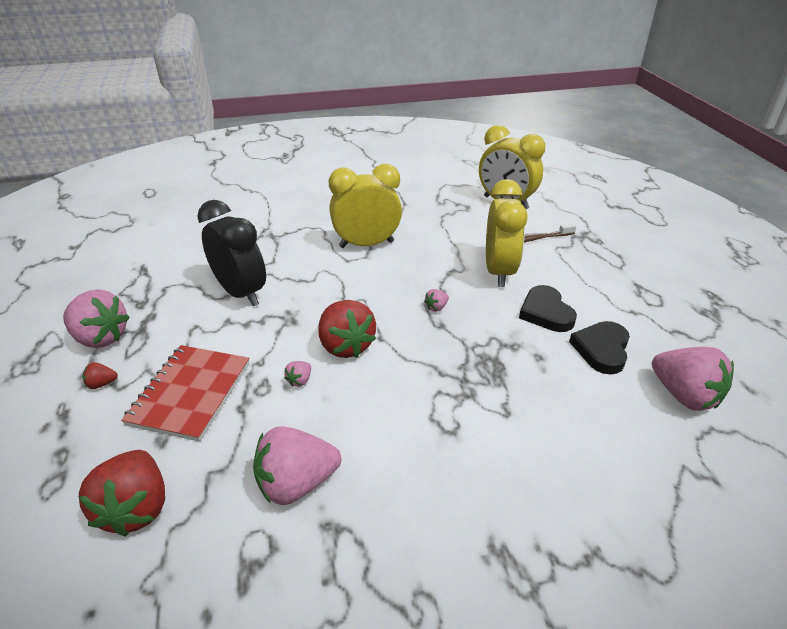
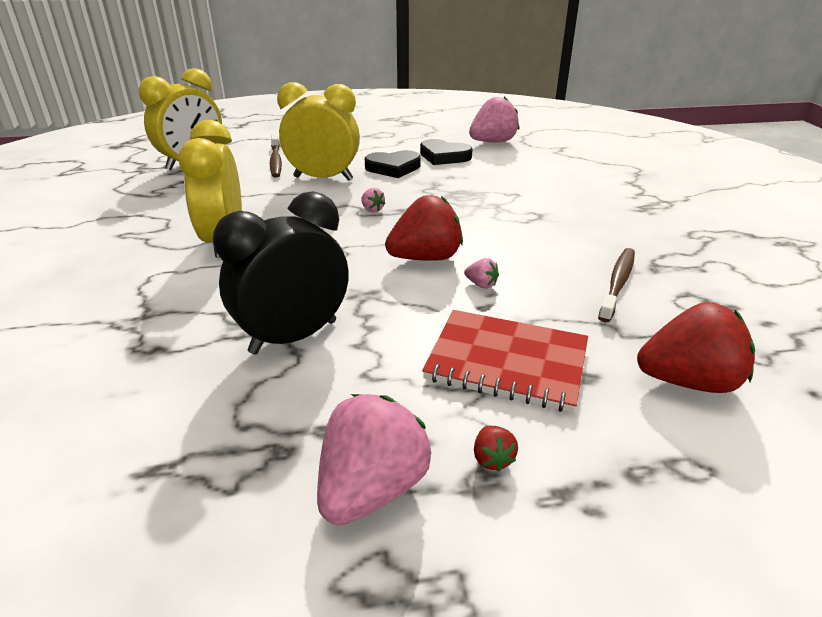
camera: 85 degrees left, 5 degrees down
pink strawberry [253,426,341,505] -> brown toothbrush [598,248,635,322]

